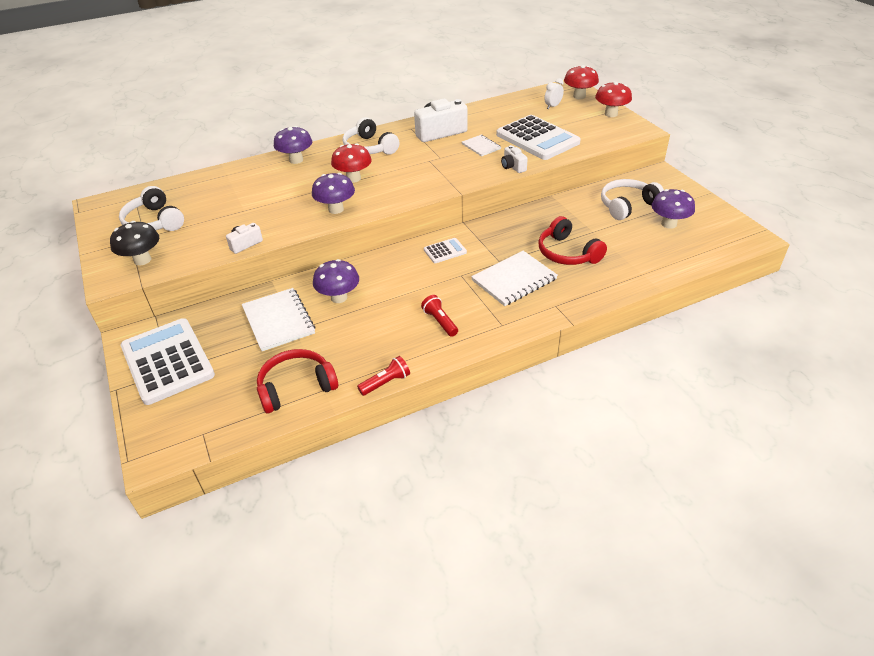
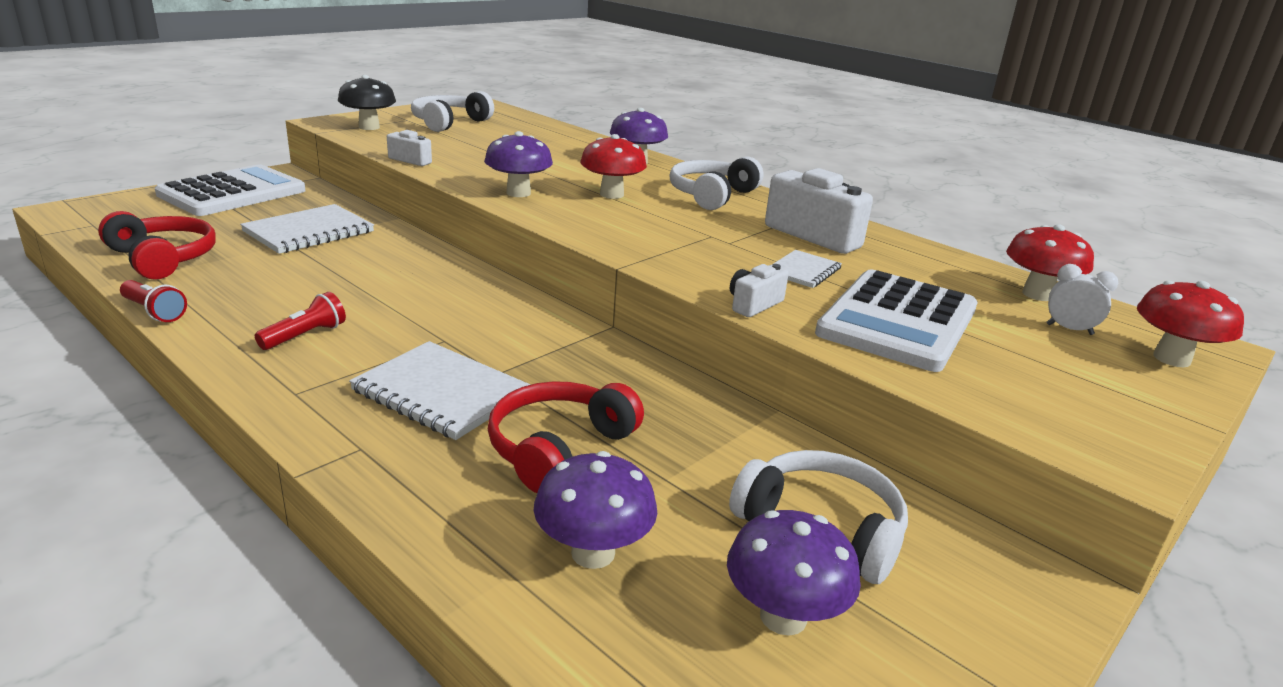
camera: 65 degrees right, 15 degrees down
purple mushroom [313,259,359,303] -> purple mushroom moved to [534,451,657,569]
white calculator [424,238,467,263] -> none
red mushroom [595,81,632,117] -> red mushroom moved to [1006,224,1094,301]

